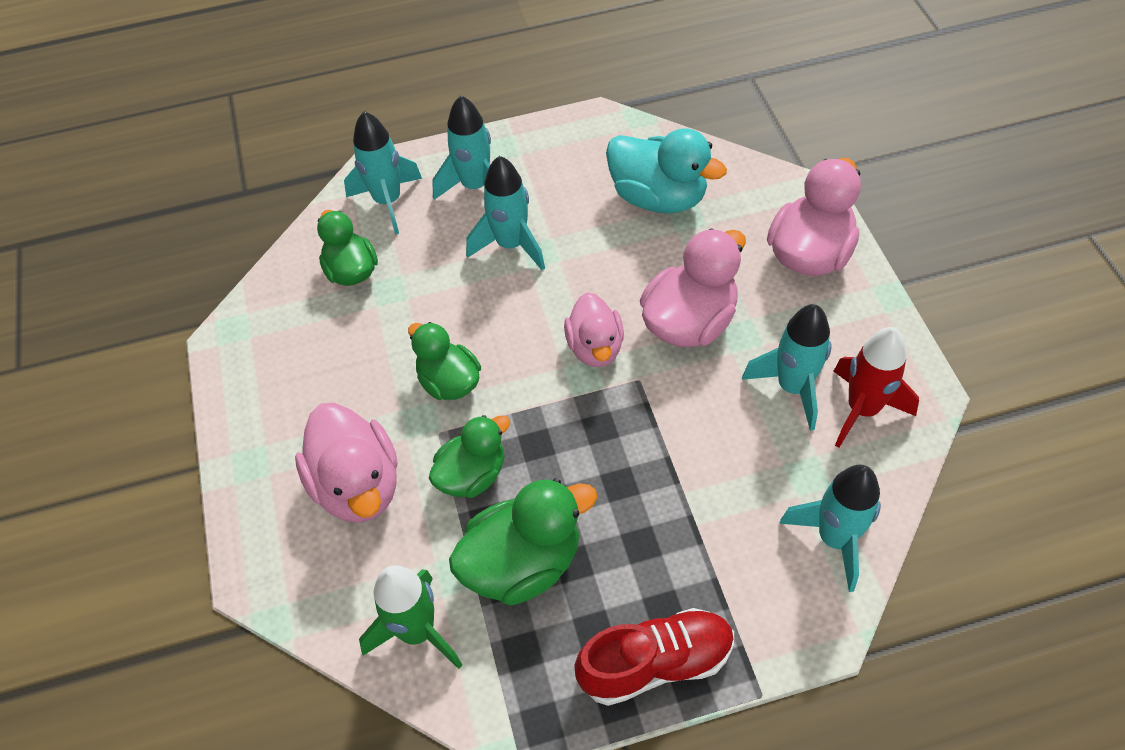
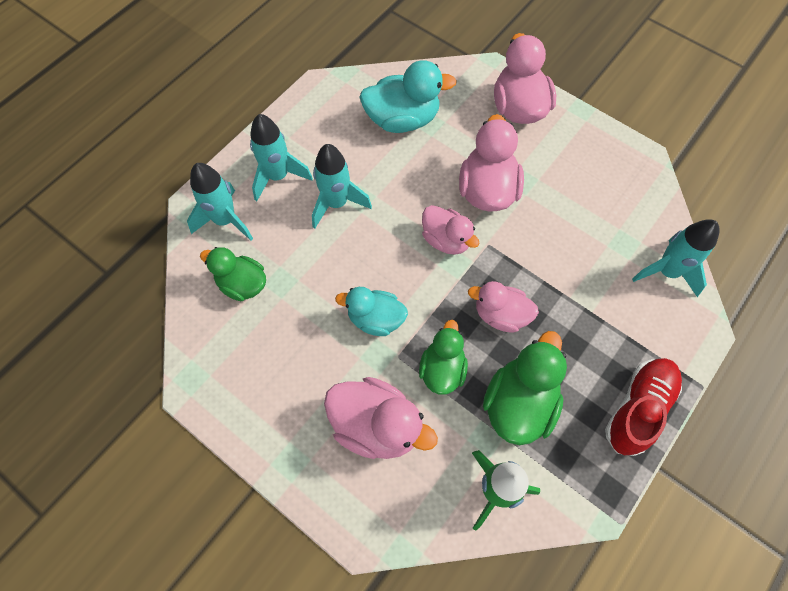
camera: 40 degrees left, 10 degrees up
green duck [408,322,481,400] -> turquoise duck [335,287,408,336]
turquoise rocket [742,304,832,431] -> none
red rocket [834,327,919,448] -> none
none -> pink duck [468,281,539,333]

